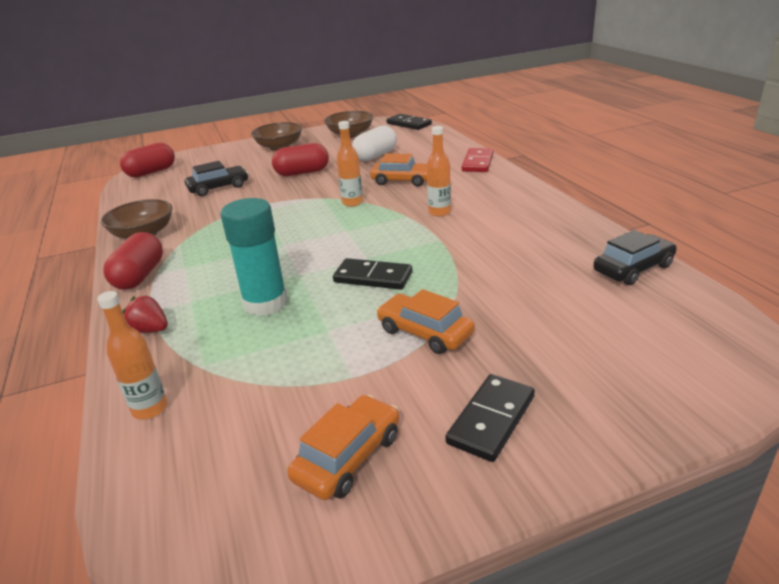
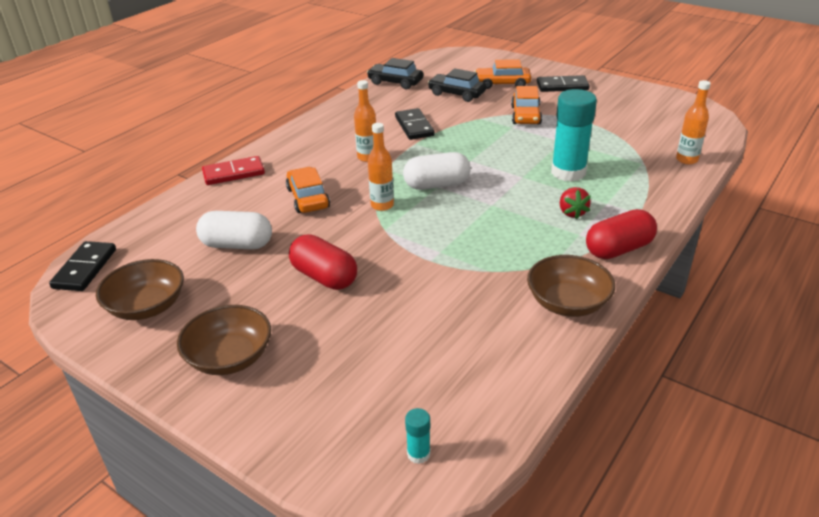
camera: 125 degrees left, 5 degrees up
red capsule [120,143,175,178] -> turquoise glue stick [405,408,431,464]
red strawberry [122,295,168,333] -> red strawberry moved to [560,187,591,219]
black car [184,161,248,196] -> black car moved to [428,68,486,102]
orange car [287,395,399,500] -> orange car moved to [474,59,531,89]
black domino [333,258,412,290] -> black domino moved to [395,108,435,140]
none -> white capsule [403,152,471,190]

